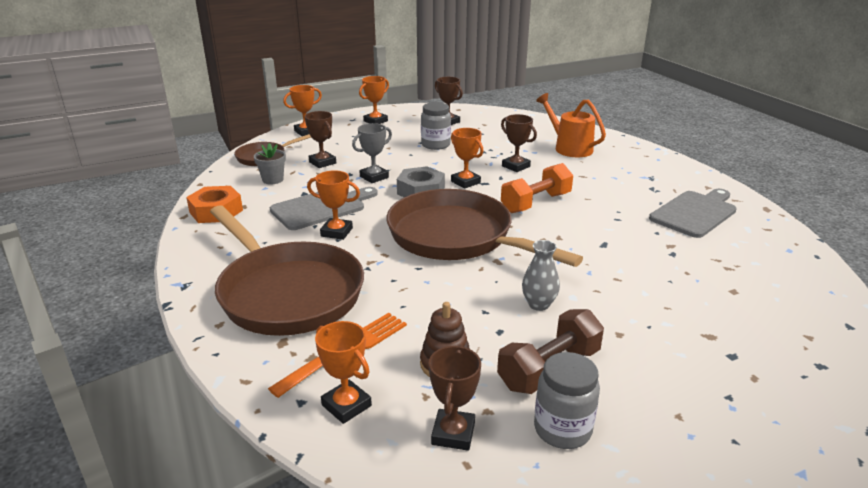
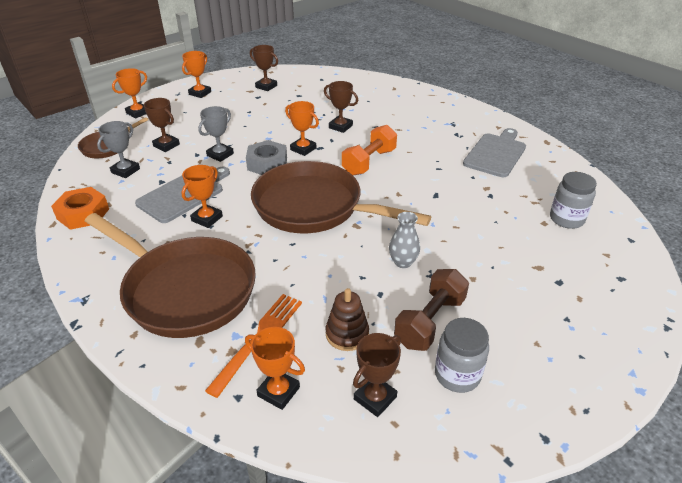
camera: 15 degrees left, 10 degrees up
grey flower pot [254,143,286,184] -> grey trophy [97,121,140,178]
orange trophy [307,170,360,240] -> orange trophy turned 60 degrees counterclockwise [181,165,223,228]
grey jar [421,102,451,150] -> grey jar moved to [550,172,597,229]
brown trophy [429,345,481,451] -> brown trophy turned 45 degrees clockwise [353,333,401,417]
orange watering can [536,93,606,157] -> none

